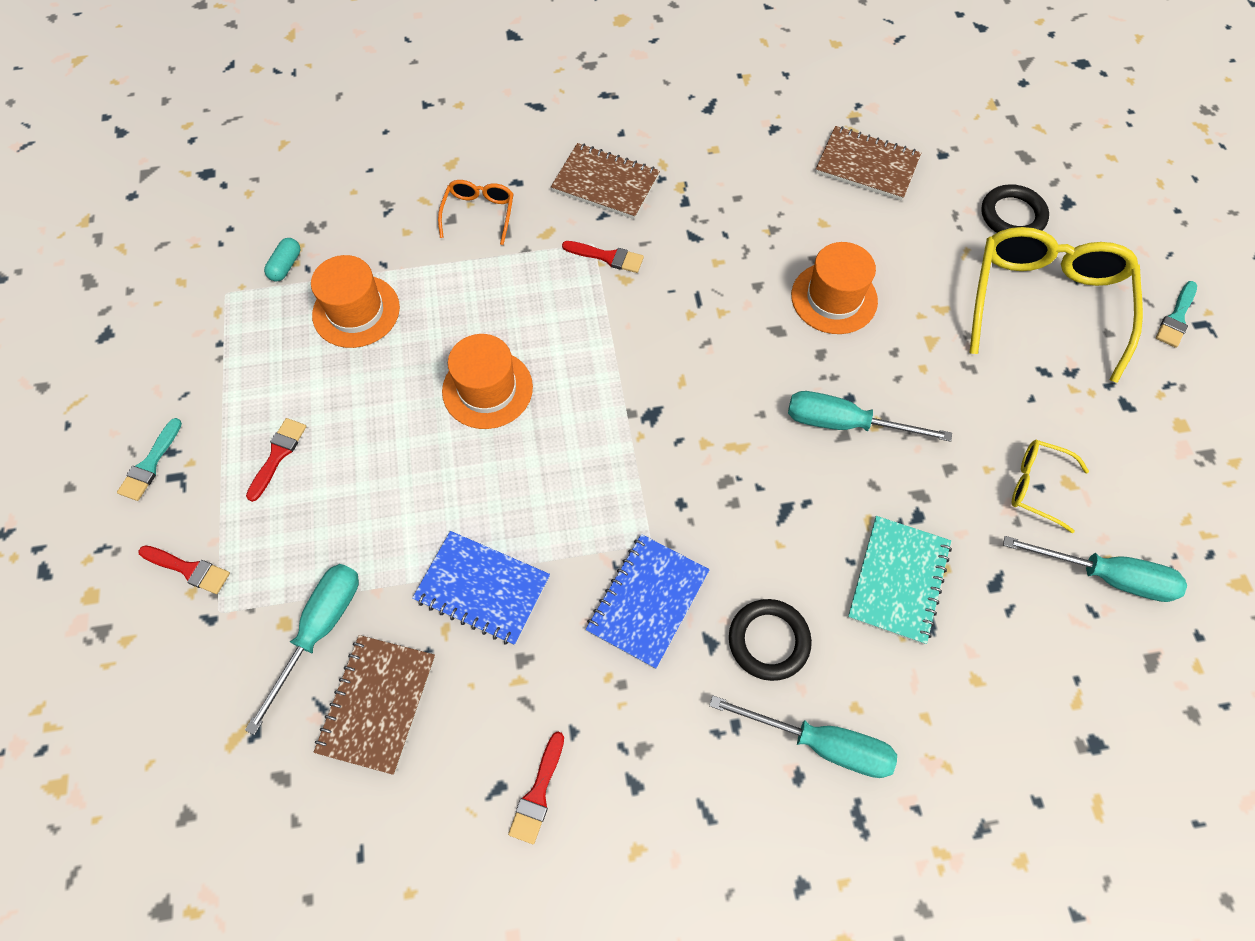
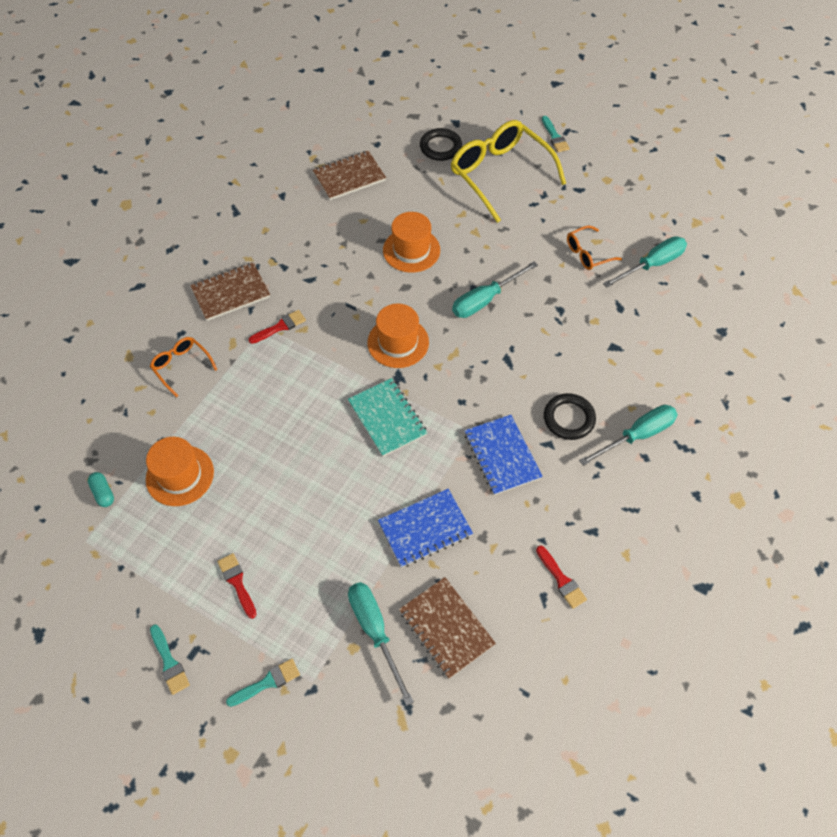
camera: 50 degrees left, 5 degrees down
red brush [138,545,230,594] -> turquoise brush [226,659,300,707]
orange hat [442,334,533,429] -> orange hat moved to [367,303,429,368]
turquoise notebook [848,516,952,645] -> turquoise notebook moved to [348,378,428,457]
yellow glasses [1011,440,1089,533] -> orange glasses [567,226,622,270]

